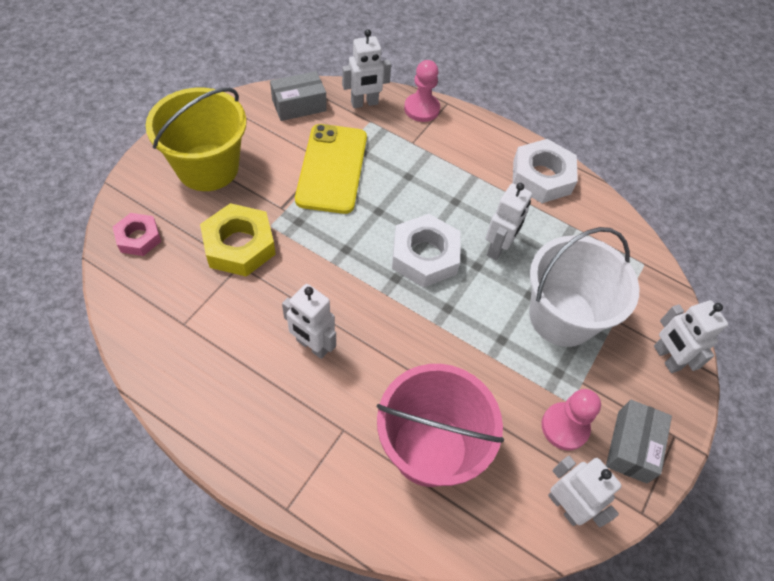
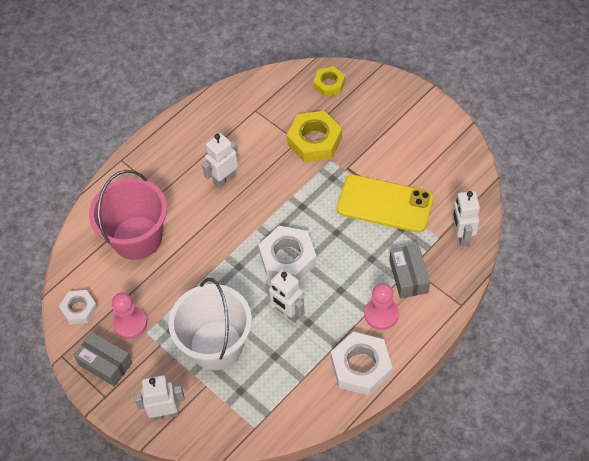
camera: 110 degrees right, 0 degrees up
pink nut [113,213,161,256] -> yellow nut [313,66,345,97]
yellow bucket [146,88,247,191] -> none
grey box [270,71,327,121] -> grey box moved to [390,244,430,299]
pink pawn [404,60,440,122] -> pink pawn moved to [365,283,399,330]
white robot [548,456,622,527] -> white nut [59,290,98,325]

